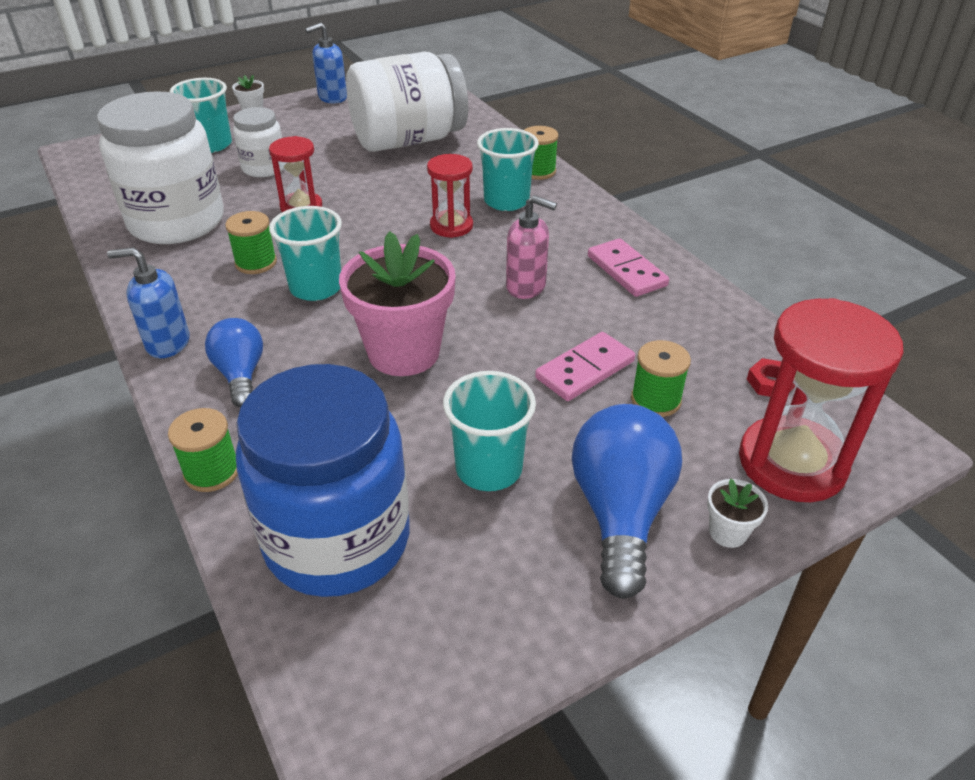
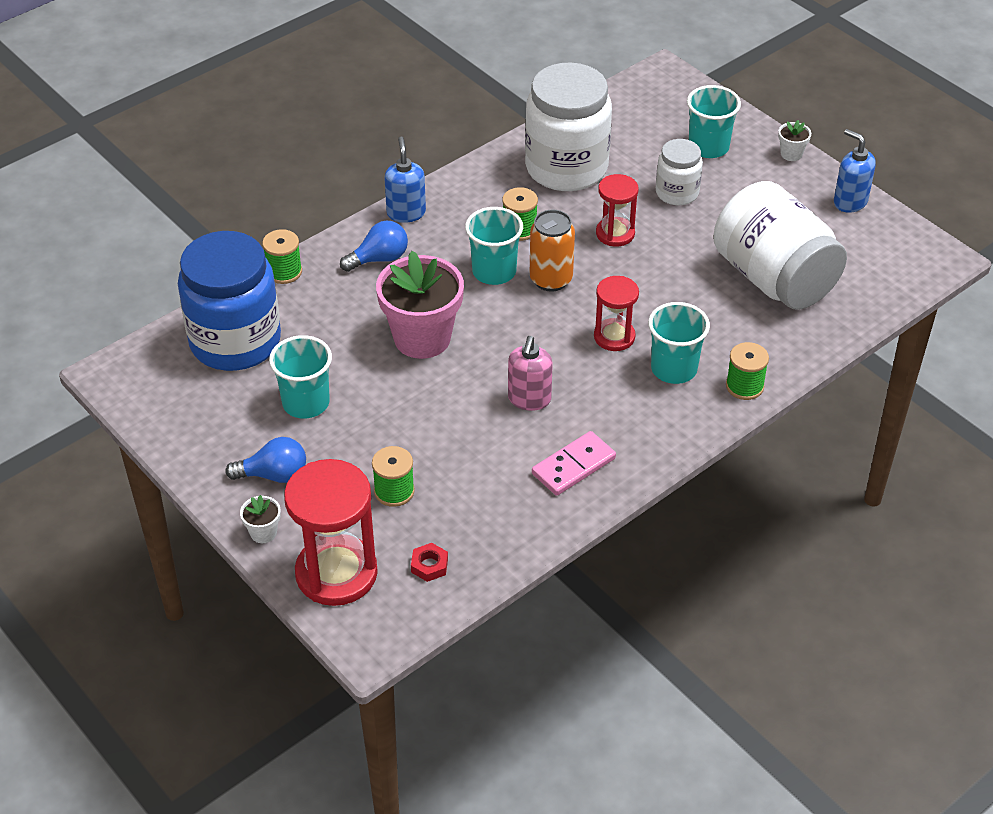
camera: 80 degrees right, 5 degrees up
pink domino [535,332,635,401] -> none
blue light bulb [572,404,682,599] -> blue light bulb [225,437,306,483], size x0.61
none -> orange can [530,210,575,292]

